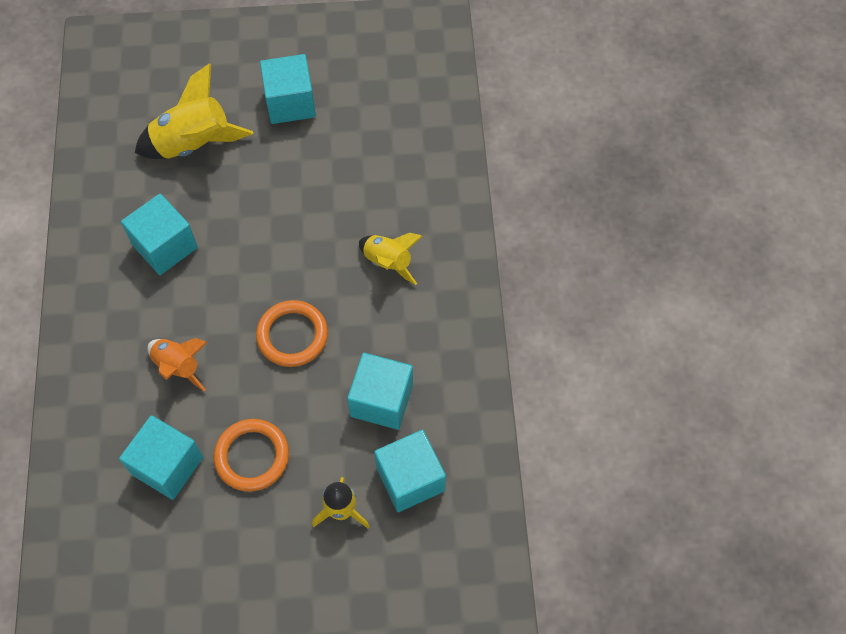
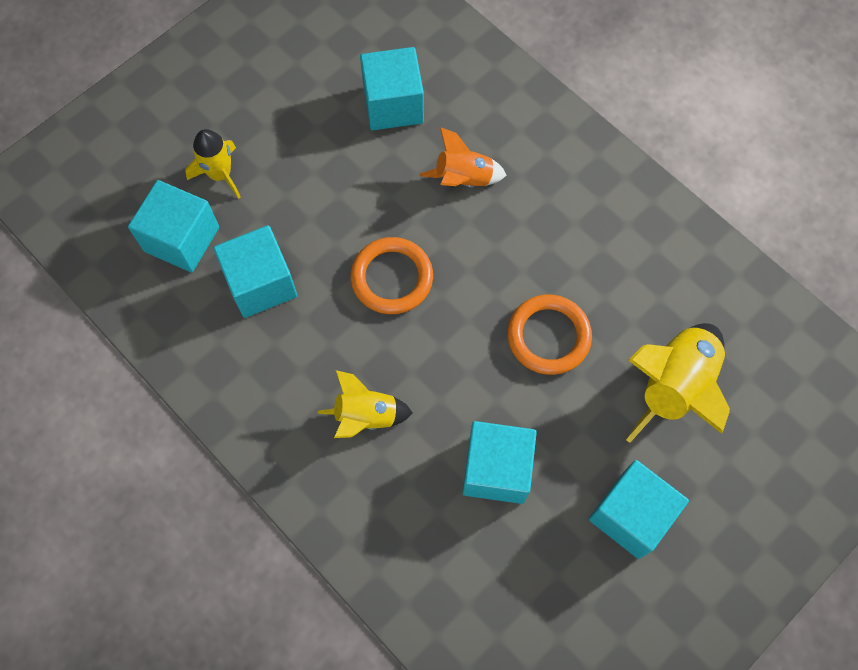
camera: 140 degrees right, 5 degrees up
turquoise cube [121,193,198,275] -> turquoise cube moved to [463,421,537,504]
orange ring [214,419,289,492] -> orange ring moved to [507,295,592,375]

